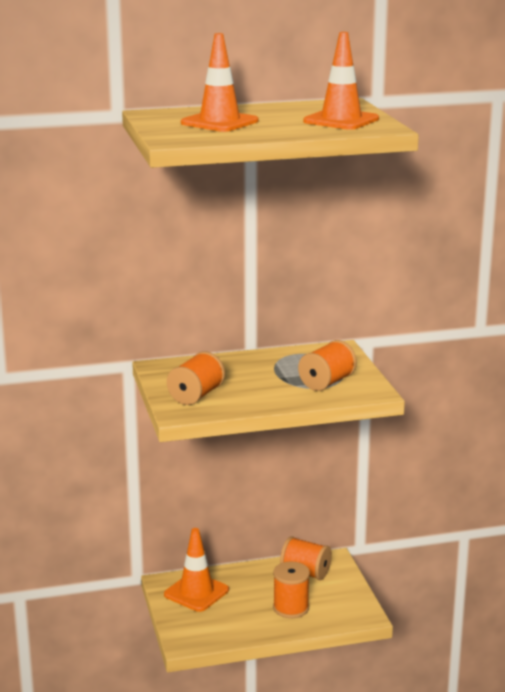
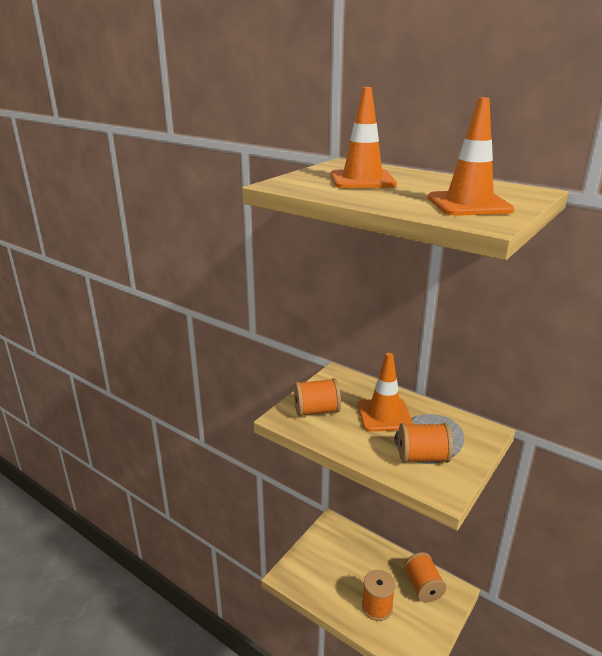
camera: 50 degrees right, 5 degrees up
orange traffic cone [164,528,229,612] -> orange traffic cone moved to [358,353,413,432]

